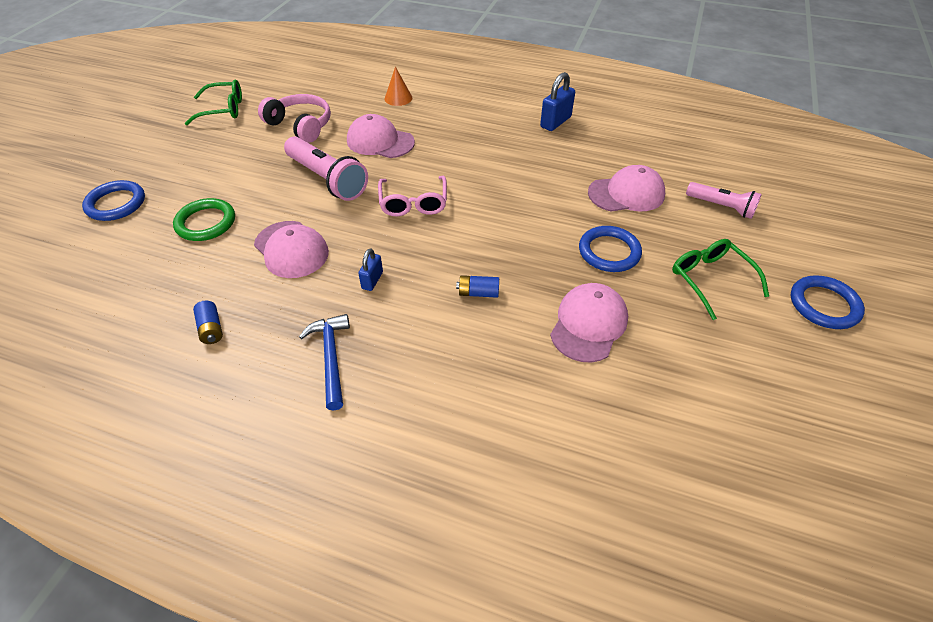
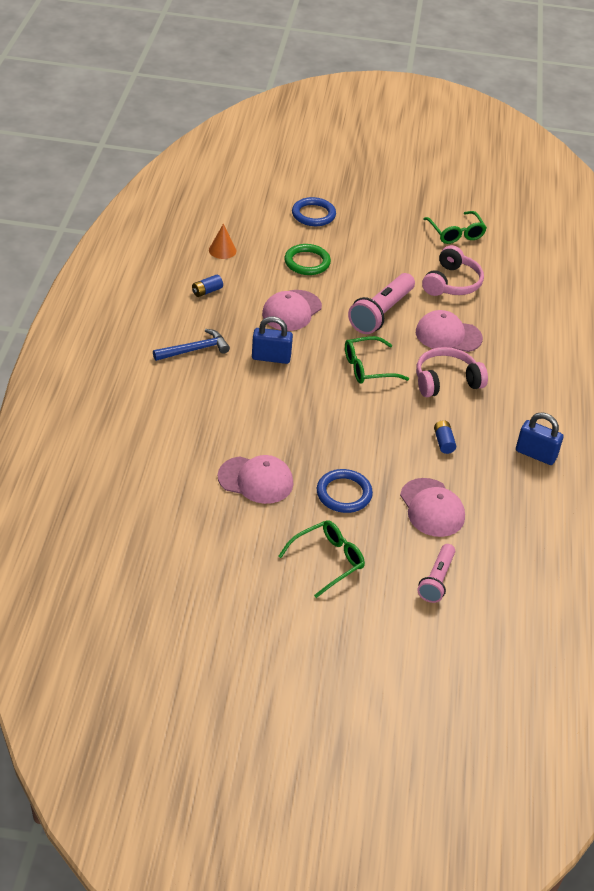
camera: 75 degrees right, 5 degrees down
pink cap [347,114,415,158] -> pink cap turned 90 degrees counterclockwise [416,310,483,352]
blue padlock [358,248,383,291] -> blue padlock [252,317,293,364], size x1.66
pink glasses [378,176,447,216] -> green glasses [345,336,409,384]
orange cone [385,66,412,106] -> orange cone moved to [209,224,236,259]
blue battery [456,275,499,298] -> blue battery moved to [434,420,456,454]
blue ring [791,275,865,329] -> none
none -> pink headphones [416,347,488,397]

